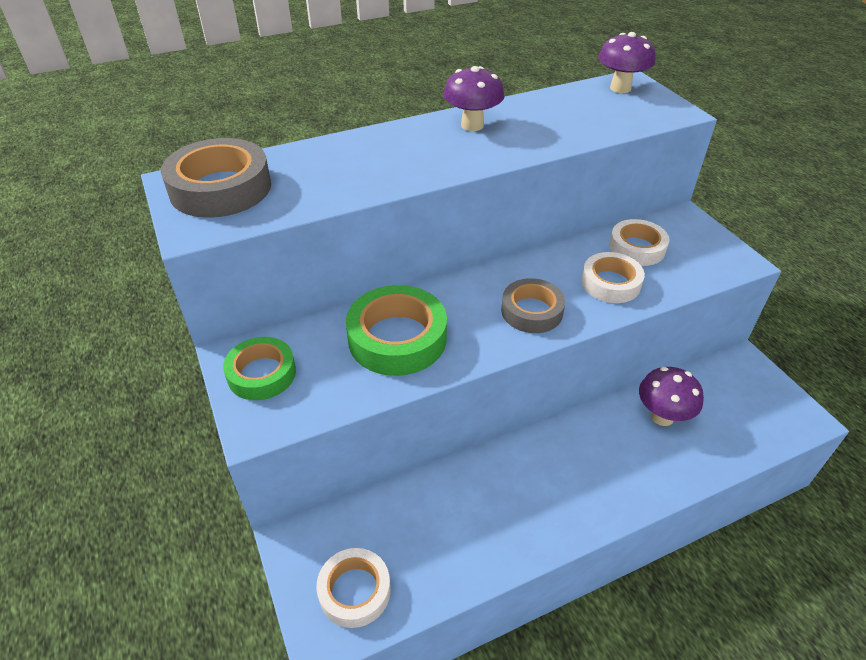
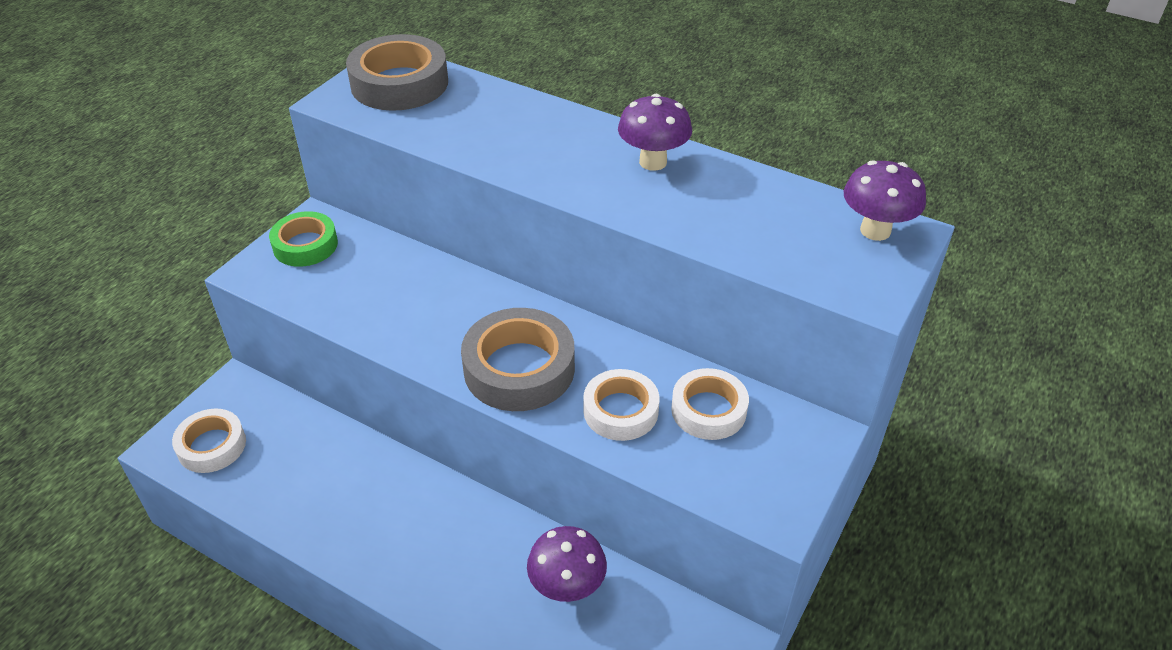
camera: 55 degrees right, 0 degrees up
green tape [346,285,447,376] -> none
grey tape [501,278,565,333] -> grey tape [461,308,575,411], size x1.54

